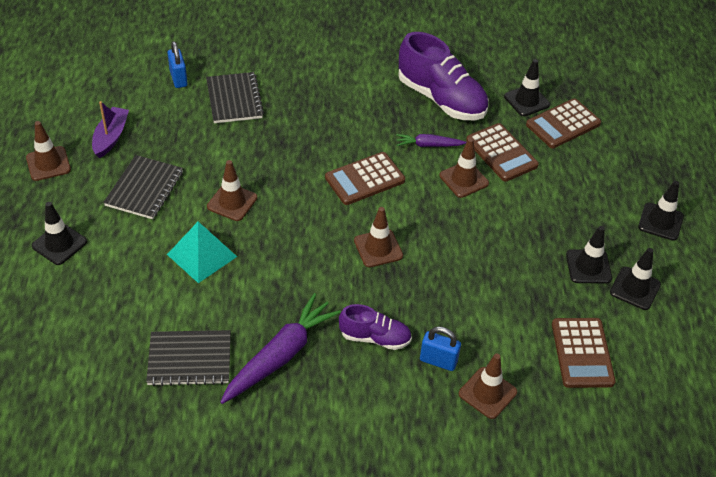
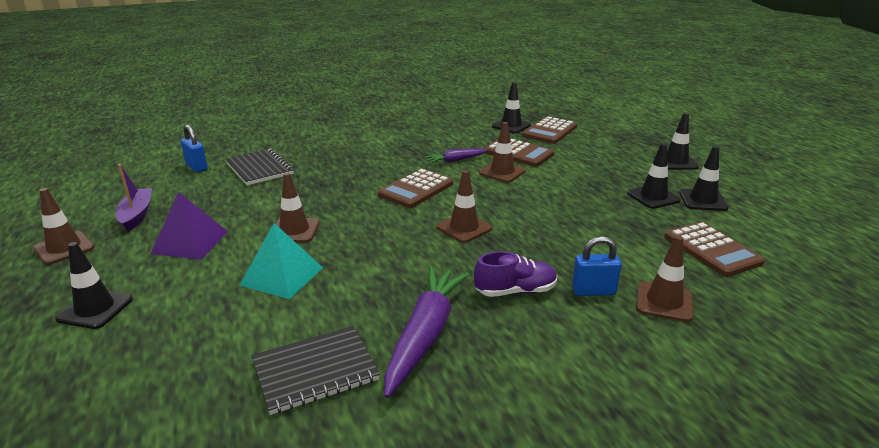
camera: 20 degrees left, 20 degrees down
black notebook [103,155,183,219] -> purple pyramid [151,192,228,259]
purple shoe [398,32,488,120] -> none

